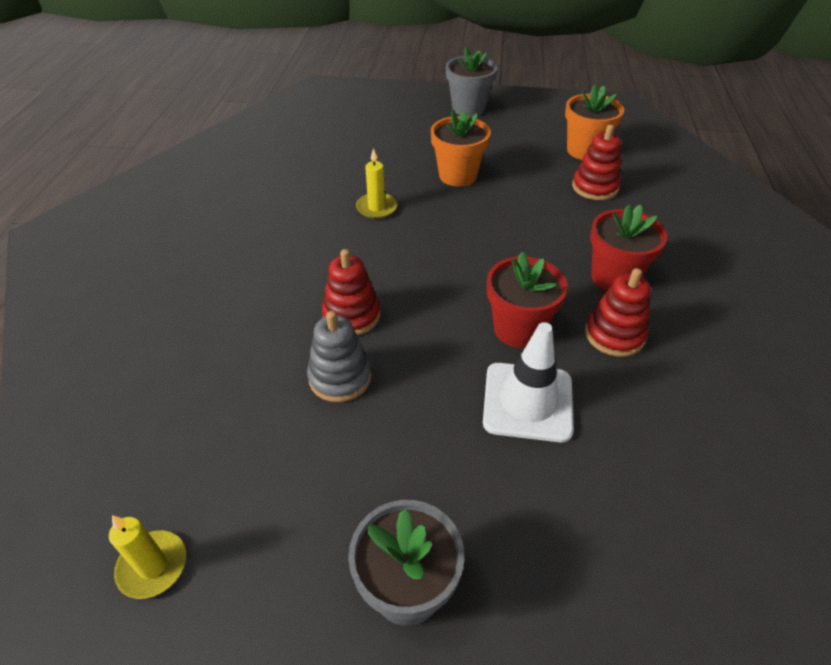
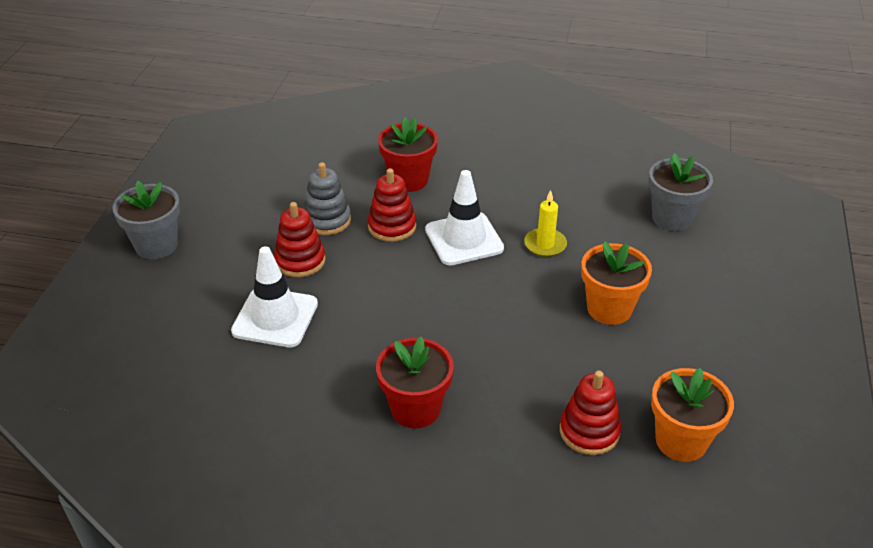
camera: 95 degrees right, 5 degrees down
yellow candle [109,515,186,599] -> none
grey flower pot [446,47,497,117] -> grey flower pot moved to [649,153,713,231]
red flower pot [487,252,568,348] -> red flower pot moved to [378,117,438,192]
red stacking toy [585,268,651,357] -> red stacking toy moved to [274,202,326,277]
none -> white traffic cone [425,170,504,265]

